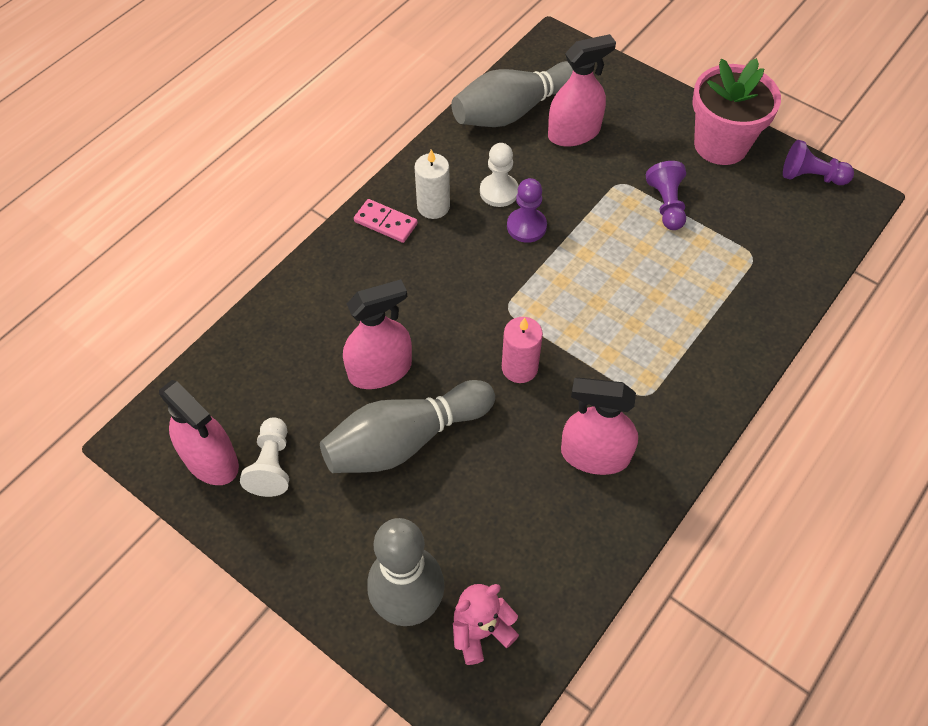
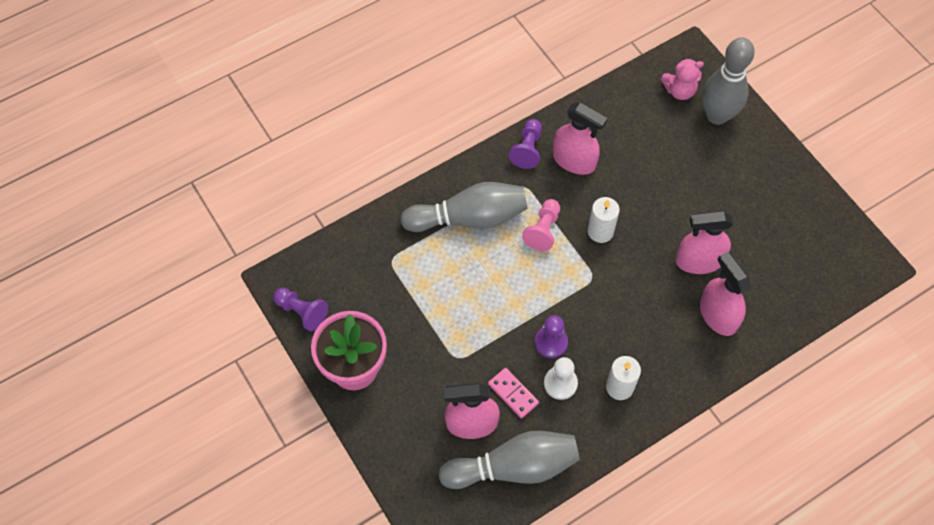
camera: 160 degrees left, 5 degrees up
pink spray bottle [159,380,239,485] -> pink spray bottle moved to [700,252,751,336]
white pawn [240,417,289,497] -> none
grey bowling pin [320,380,495,473] -> grey bowling pin moved to [401,182,528,232]
pink domino [354,199,418,243] -> pink domino moved to [488,368,539,418]
pink candle [502,317,543,383] -> white candle [588,197,620,243]
purple pawn [646,161,686,230] -> purple pawn moved to [509,119,542,169]
none -> pink pawn [522,199,560,251]

